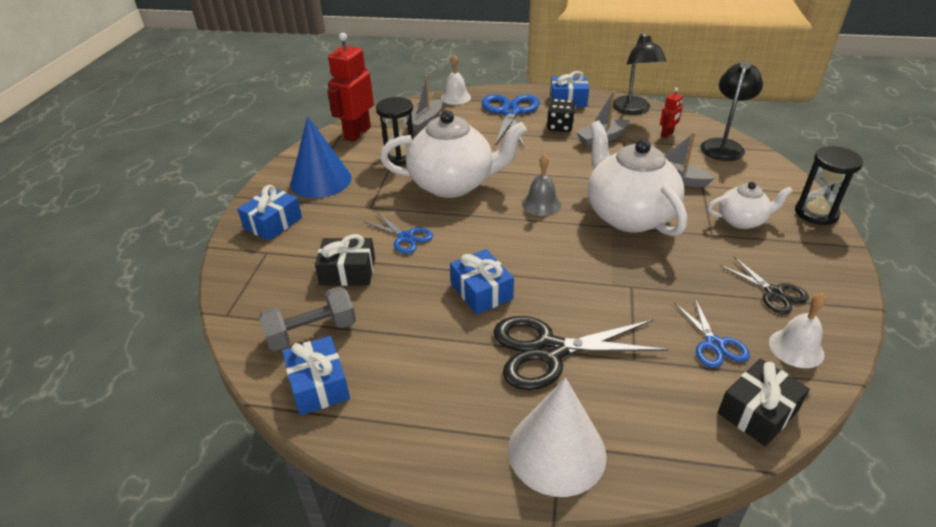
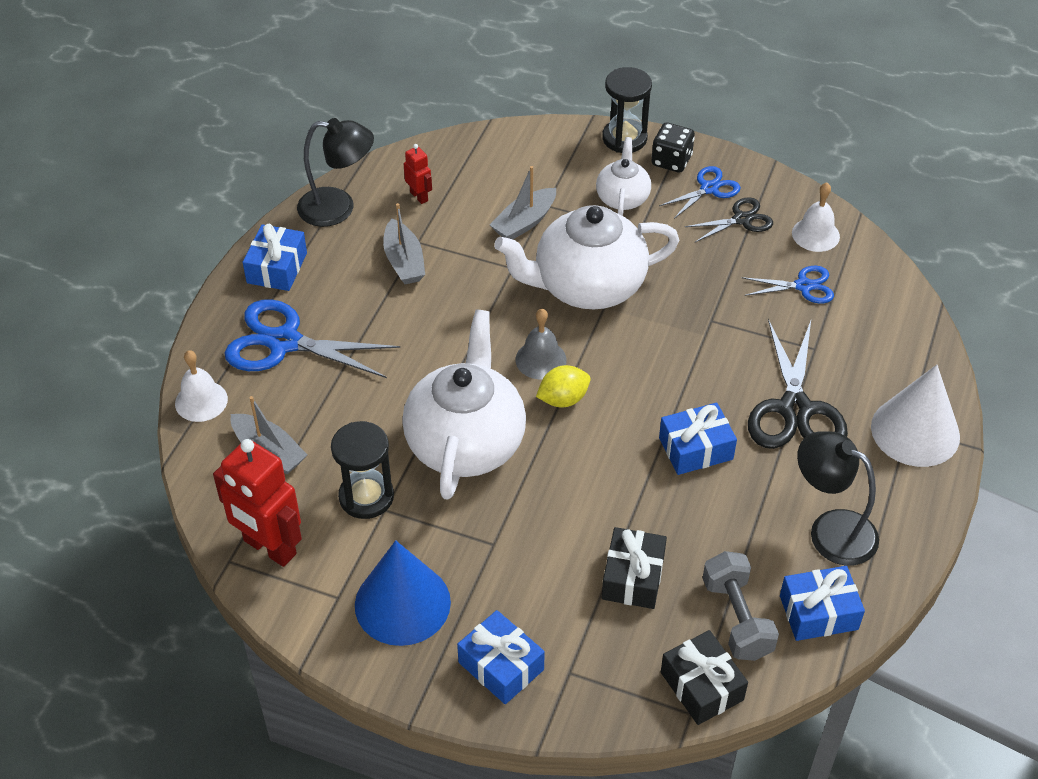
camera: 80 degrees left, 10 degrees up
blue scissors [363,212,433,254] -> blue scissors moved to [659,166,741,219]
black dice [547,99,576,132] -> black dice moved to [651,122,695,173]
black lamp [700,62,763,161] -> black lamp moved to [797,431,879,566]
black gift [718,358,810,446] -> black gift moved to [661,630,748,725]
none -> yellow lemon [536,365,590,407]

